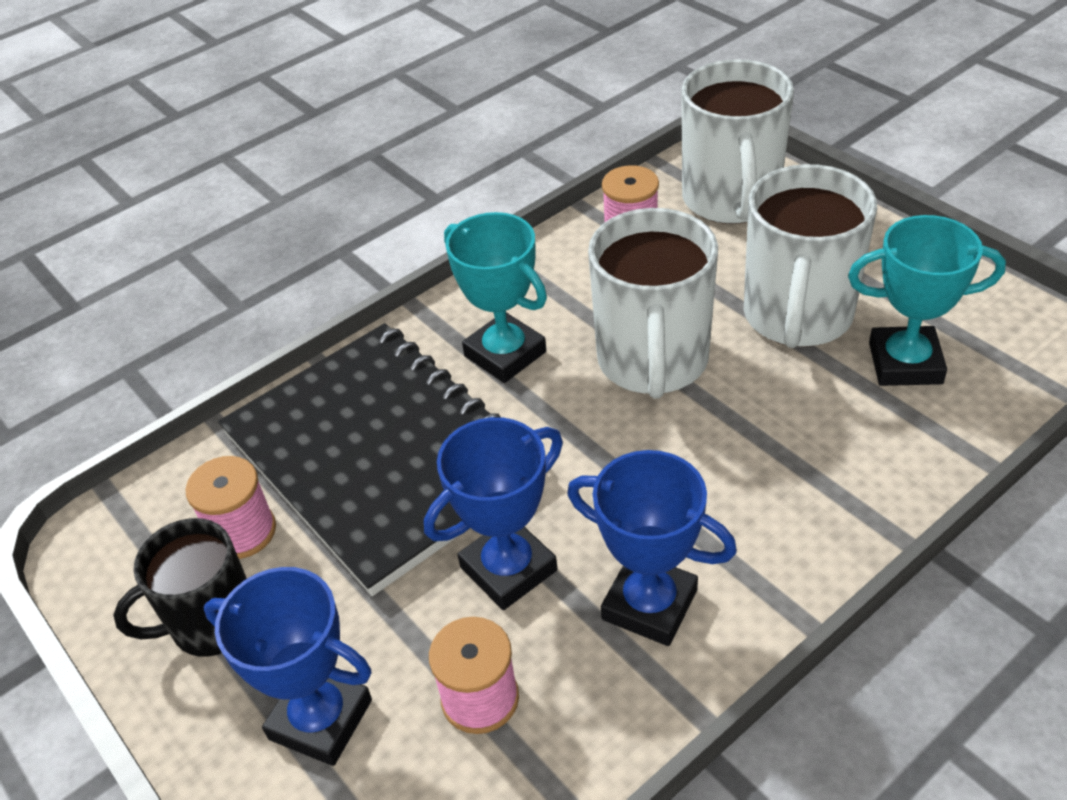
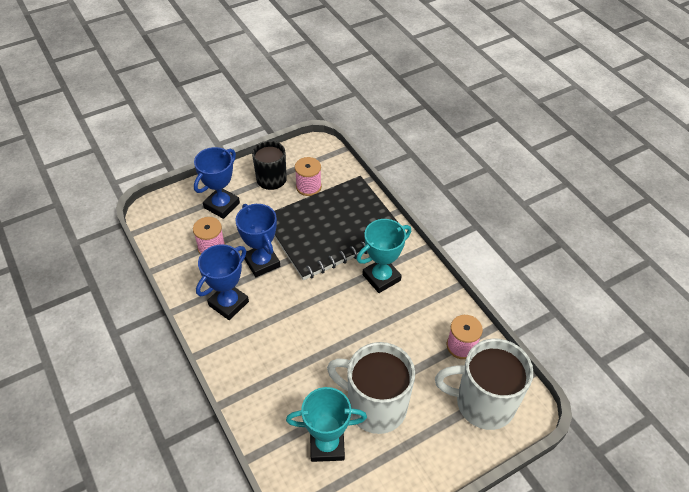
camera: 95 degrees right, 5 degrees up
white mug [588,208,718,399] -> none
turquoise trophy [848,215,1006,386] -> turquoise trophy turned 75 degrees clockwise [286,387,367,462]

